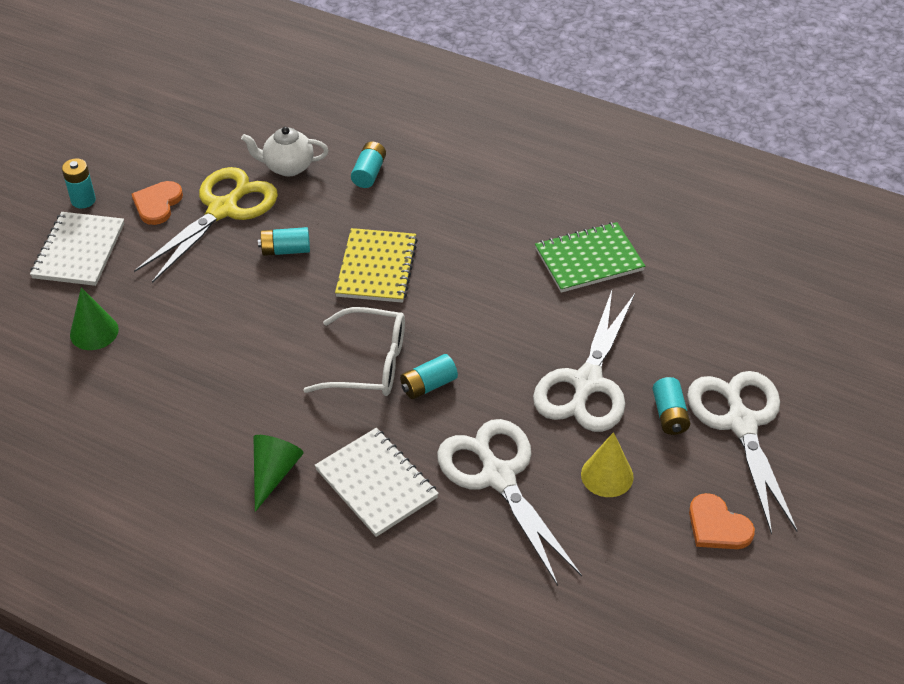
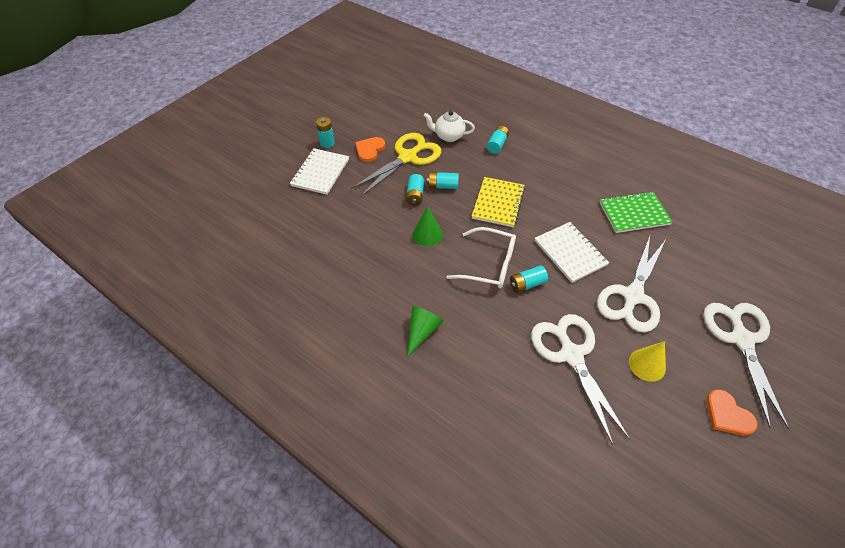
camera: 10 degrees right, 5 degrees up
green cone [70,287,119,350] -> green cone moved to [413,206,443,246]
white notebook [314,428,439,537] -> white notebook moved to [535,222,609,283]
turquoise battery [653,377,690,435] -> turquoise battery moved to [406,174,424,206]

